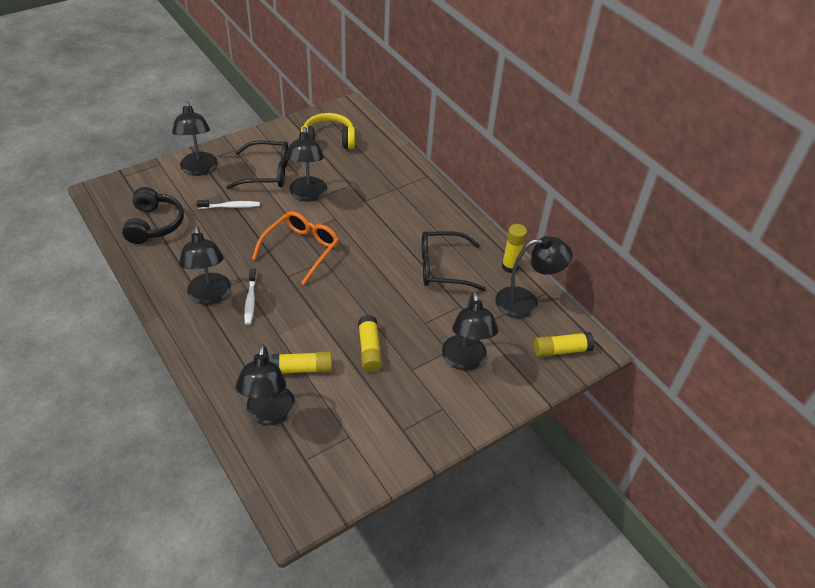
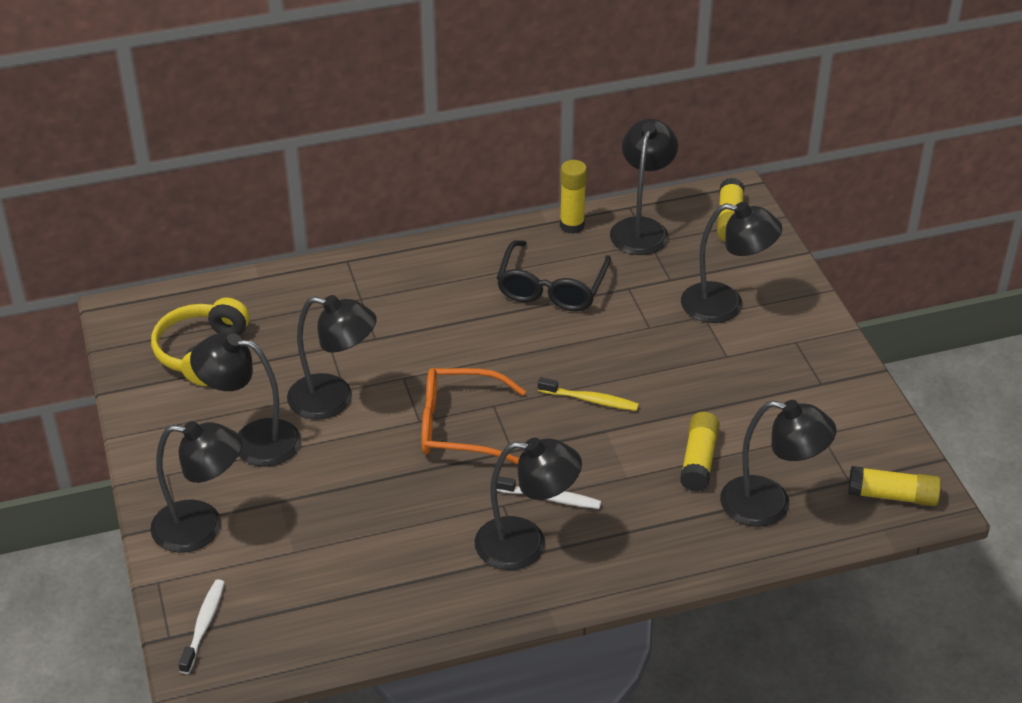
camera: 70 degrees left, 5 degrees down
black headphones [122,187,184,244] -> none
white toothbrush [196,200,260,209] -> white toothbrush moved to [178,579,225,674]
black glasses [226,140,289,189] -> black lamp [190,333,301,467]
orange glasses [252,211,339,285] -> orange glasses turned 45 degrees counterclockwise [422,368,526,464]
yellow glue stick [358,315,382,372] -> yellow glue stick moved to [848,466,941,506]
none -> yellow toothbrush [538,377,639,411]

